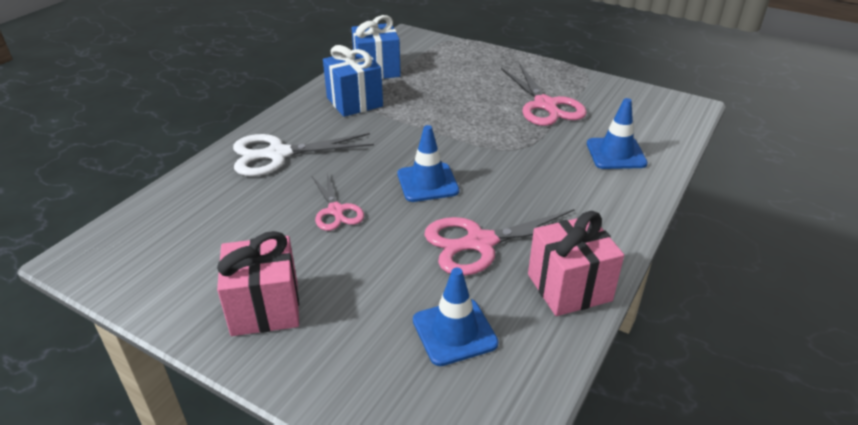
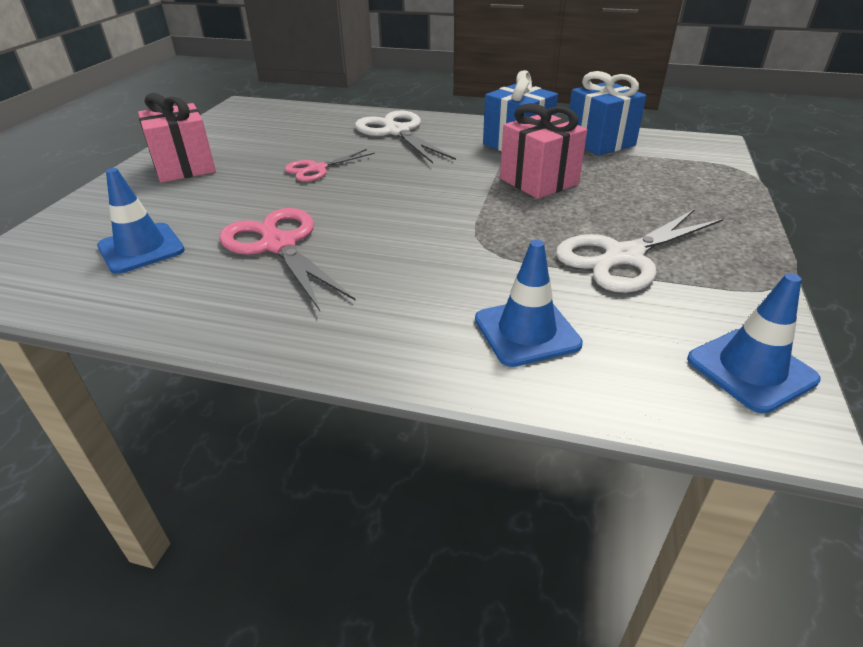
camera: 75 degrees right, 0 degrees up
blue traffic cone [398,125,459,202] -> blue traffic cone moved to [687,273,821,414]
pink scissors [501,64,587,126] -> white scissors [556,209,723,293]
pink gift [528,211,624,316] -> pink gift moved to [500,103,587,199]

